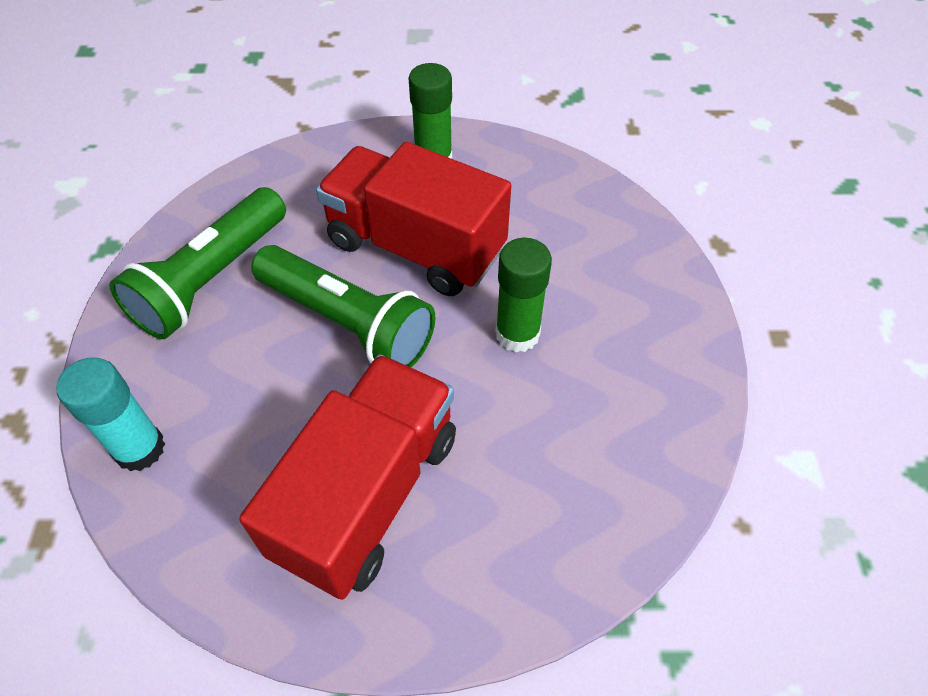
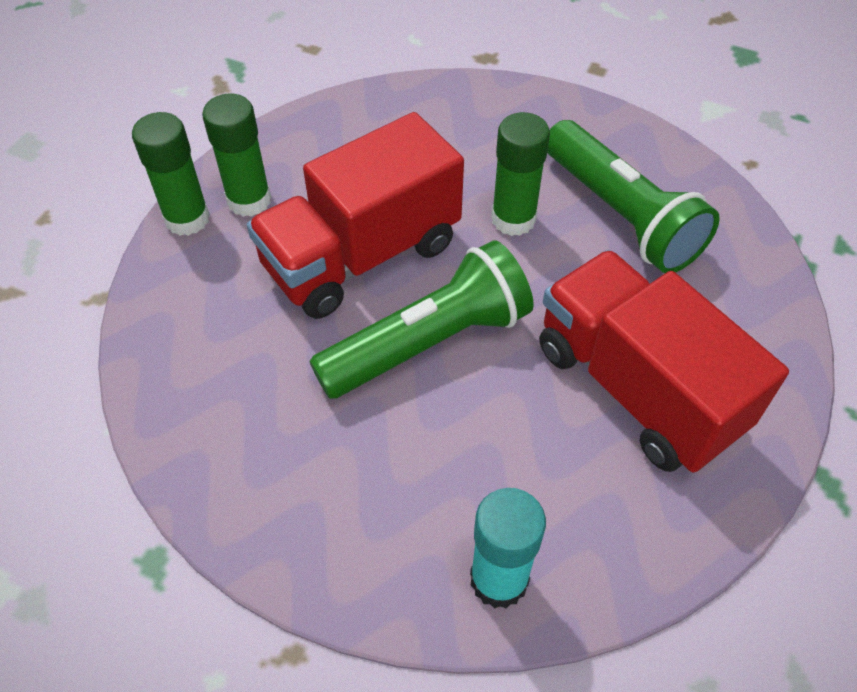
camera: 65 degrees left, 0 degrees up
green flashlight [109,187,286,339] -> green flashlight moved to [547,120,720,273]
none -> green glue stick [132,112,210,236]

